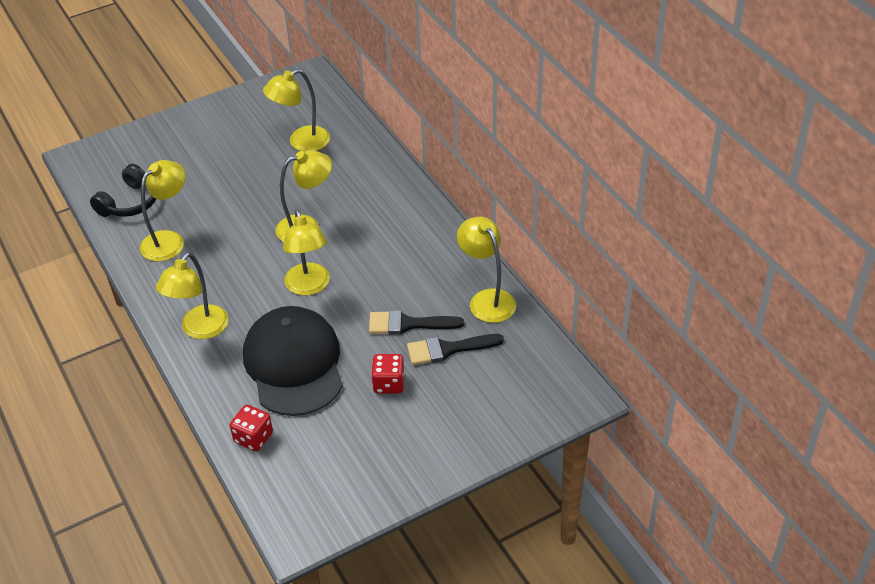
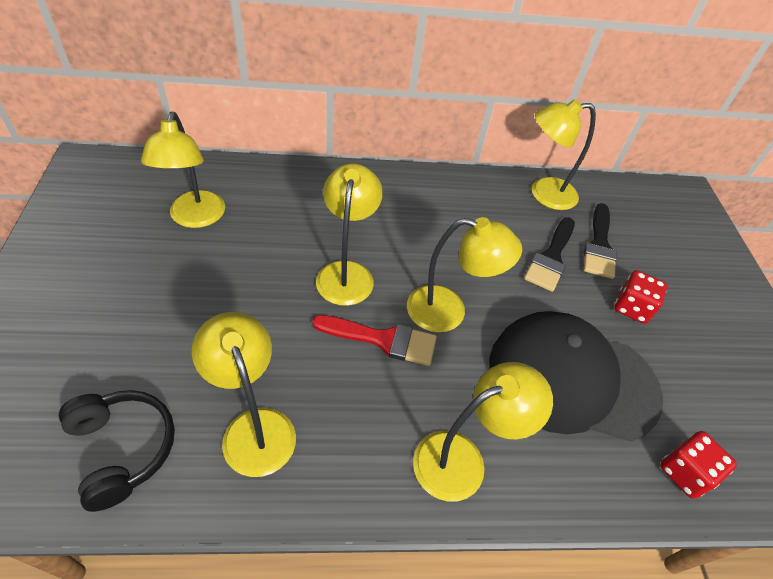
camera: 70 degrees left, 5 degrees up
yellow lamp [156,252,229,339] -> yellow lamp turned 75 degrees counterclockwise [413,362,553,502]
none -> red brush [312,315,437,366]

